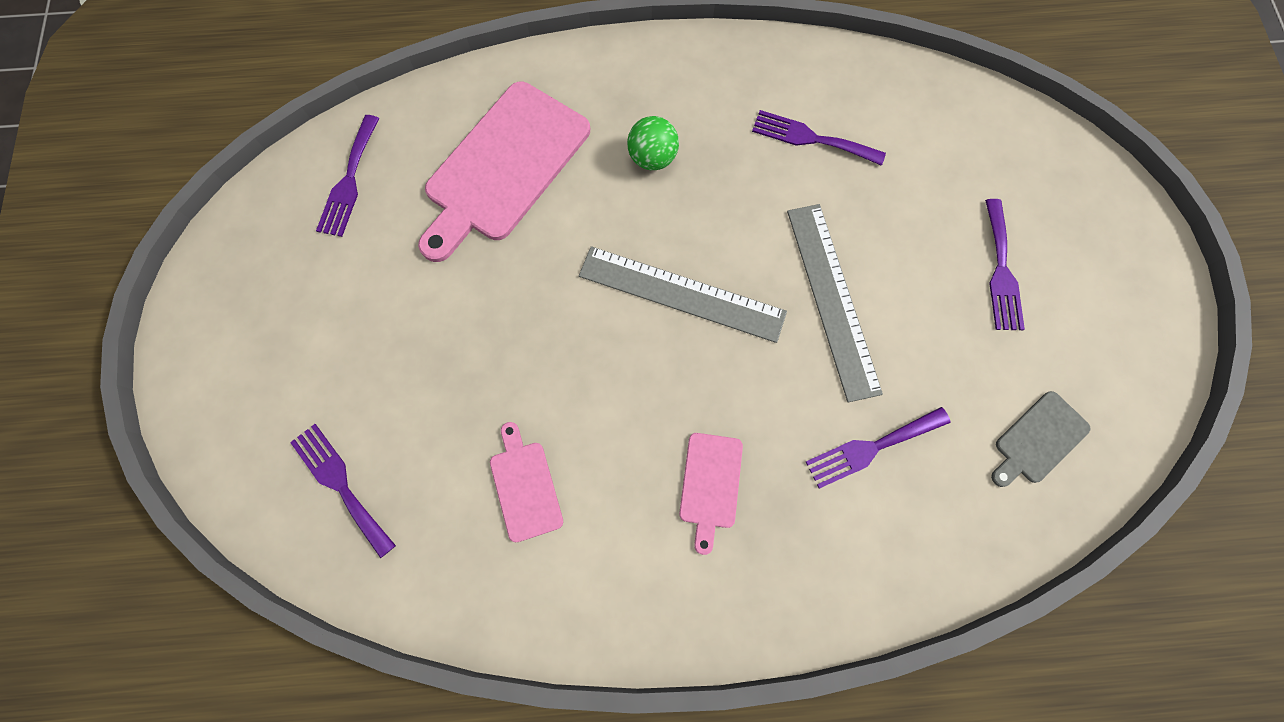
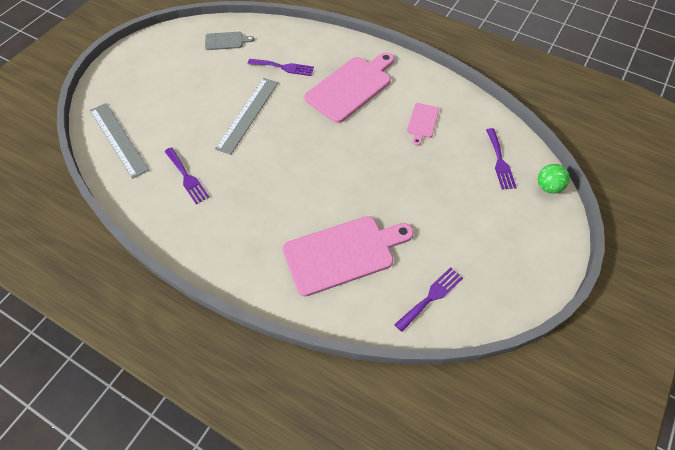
camera: 145 degrees left, 15 degrees down
grey ruler [579,246,787,343] -> grey ruler moved to [90,103,149,179]
green ball [627,116,679,170] -> green ball moved to [538,164,570,194]
pink cutting board [679,433,743,555] -> pink cutting board [304,52,394,123], size x2.06
purple fork [985,199,1025,330] -> none

